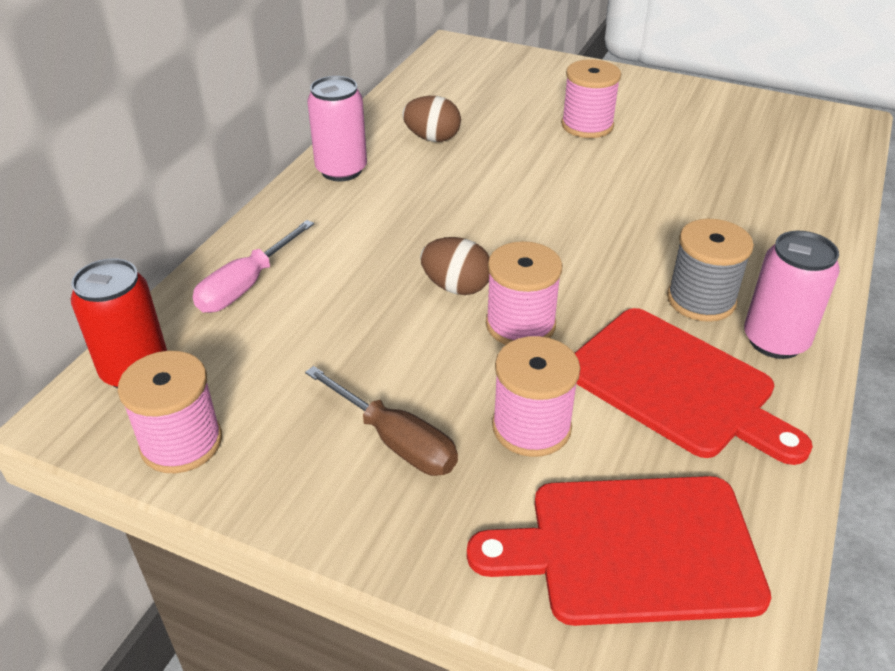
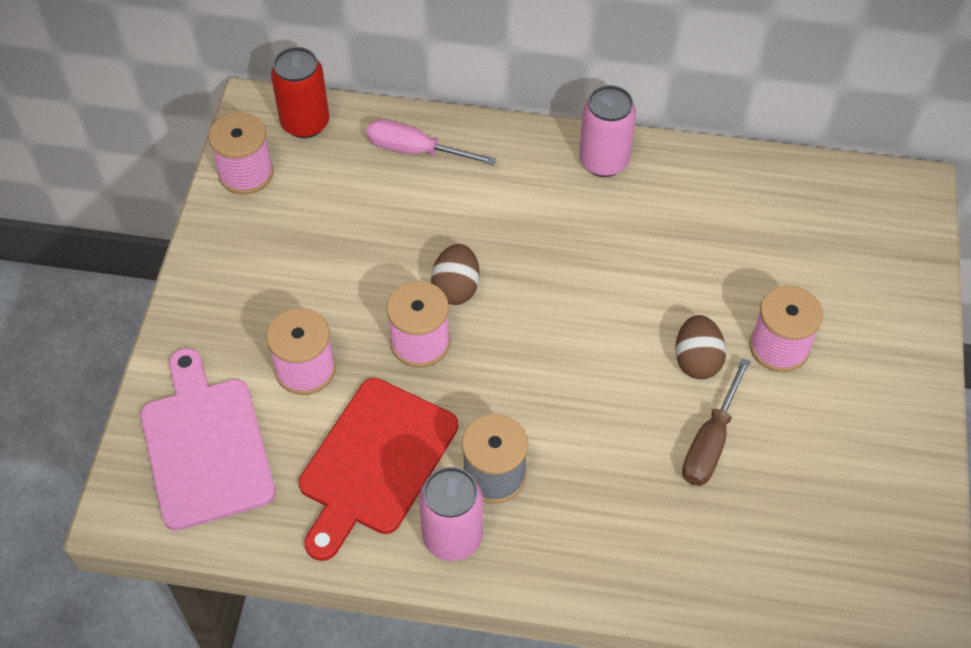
camera: 75 degrees right, 15 degrees up
brown screwdriver [305,366,458,476] -> brown screwdriver moved to [682,358,751,486]
brown egg [402,96,461,142] -> brown egg moved to [675,315,726,379]
red cutting board [467,476,771,626] -> pink cutting board [141,348,275,531]

